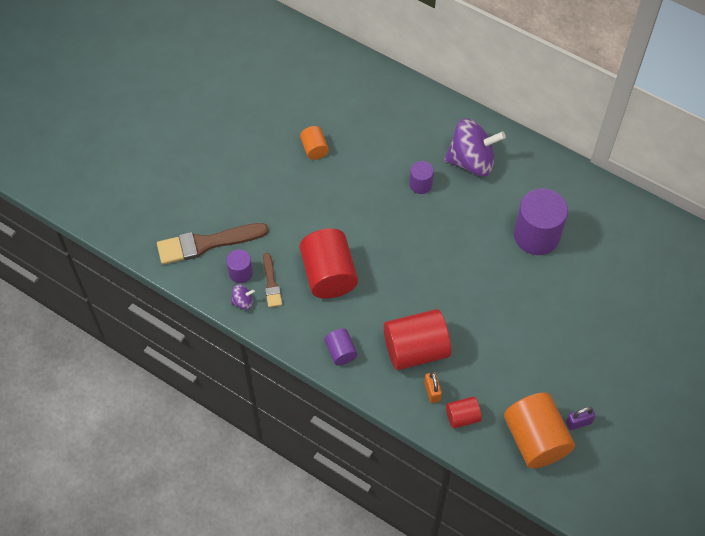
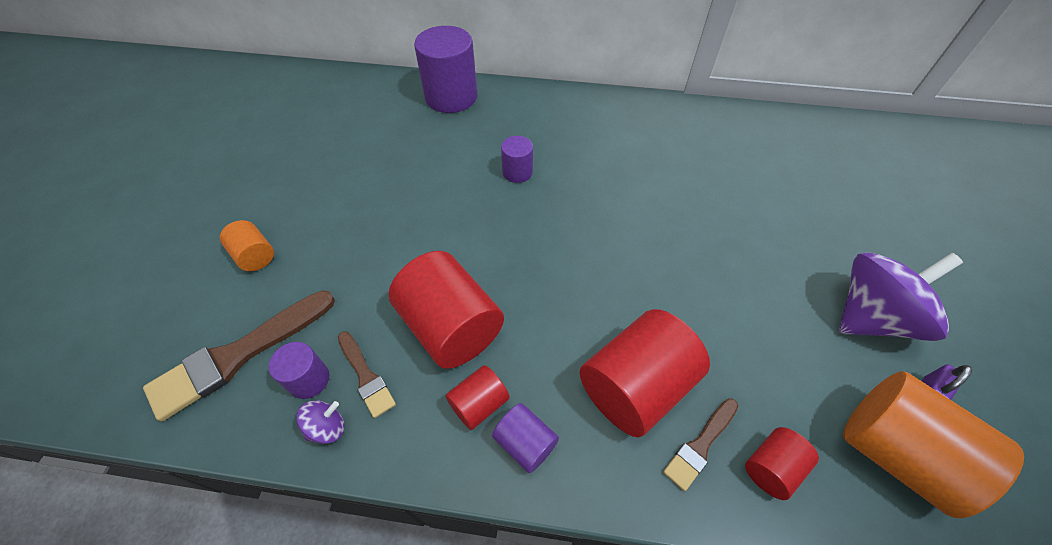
camera: 25 degrees left, 5 degrees down
orange cylinder [300,126,329,160] -> orange cylinder moved to [220,220,274,271]
orange padlock [424,372,442,403] -> brown brush [663,398,738,491]
purple spinning top [444,119,506,176] -> purple spinning top moved to [839,253,963,341]
purple cylinder [514,188,568,255] -> purple cylinder moved to [414,26,478,113]
none -> red cylinder [445,365,510,430]

